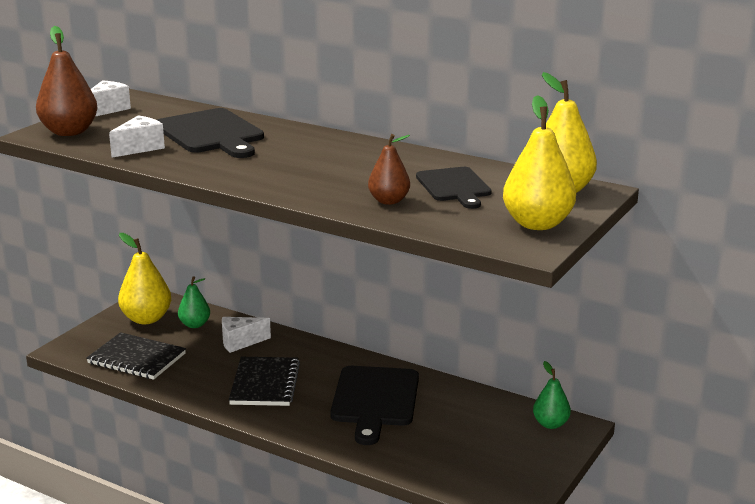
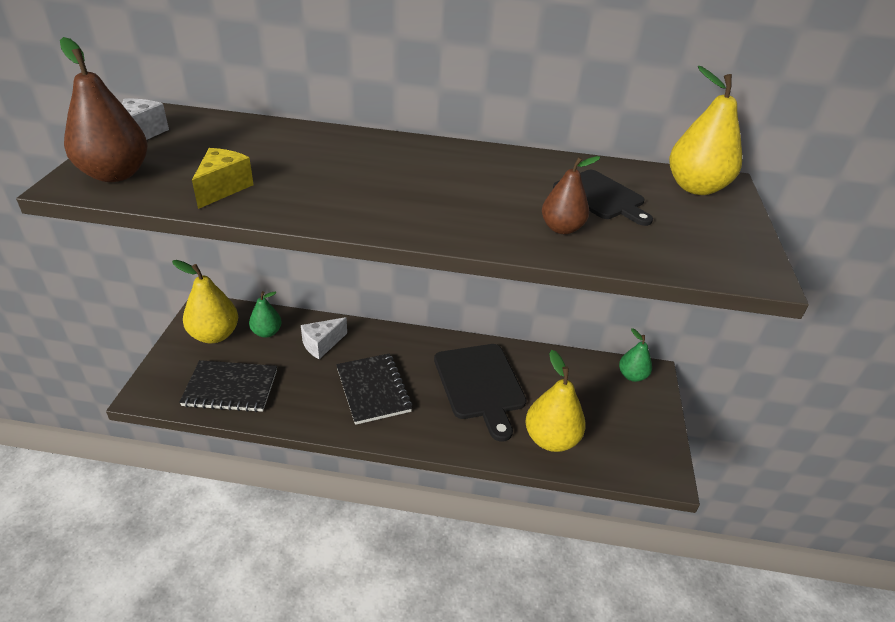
camera: 25 degrees left, 15 degrees up
white cheese [109,115,165,158] -> yellow cheese [192,148,254,209]
black cutting board [157,108,264,158] -> none
yellow pear [503,95,576,230] -> yellow pear moved to [525,350,586,452]

